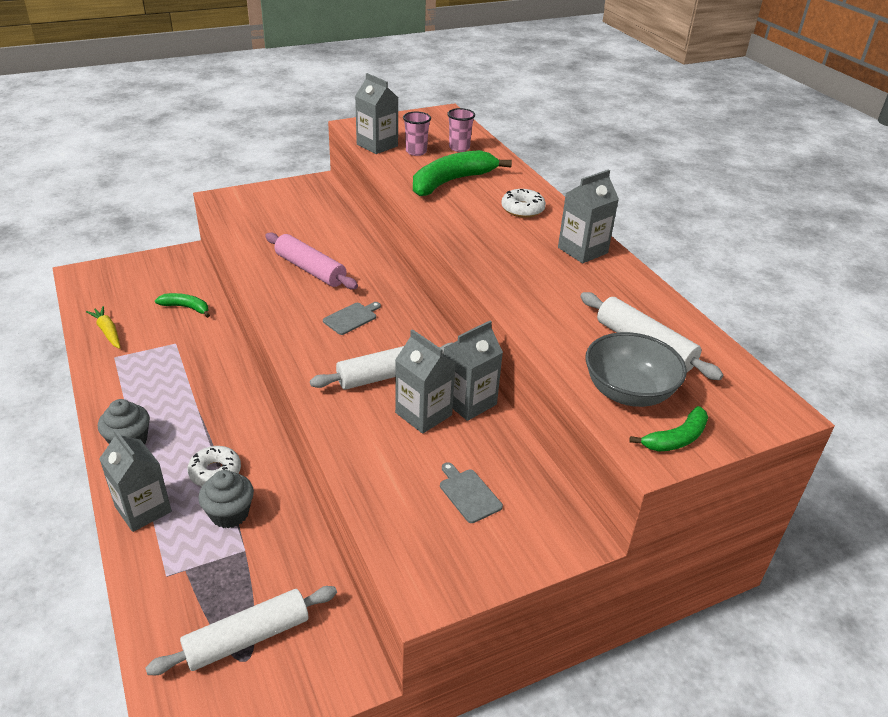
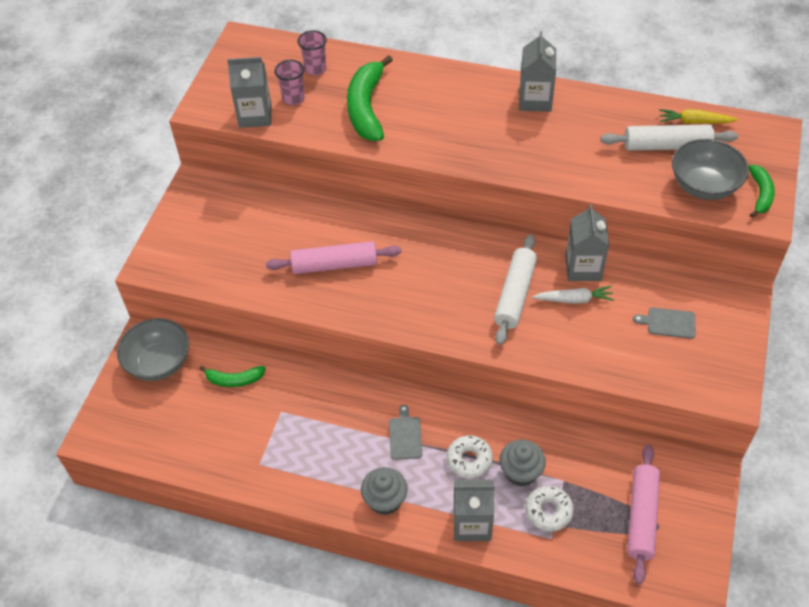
camera: 45 degrees left, 15 degrees up
yellow carrot [86,306,120,349] -> yellow carrot moved to [659,109,738,124]
white rolling pin [145,586,337,675] -> pink rolling pin [627,445,660,584]
green banana [155,293,210,318] -> green banana turned 150 degrees counterclockwise [199,366,266,387]
grey cutting board [323,302,381,335] -> grey cutting board moved to [389,405,422,460]
grey carton [395,329,456,434] -> white carrot [532,286,614,304]
white donut [501,189,546,218] -> white donut moved to [525,486,574,532]
none -> grey bowl [117,318,189,381]

